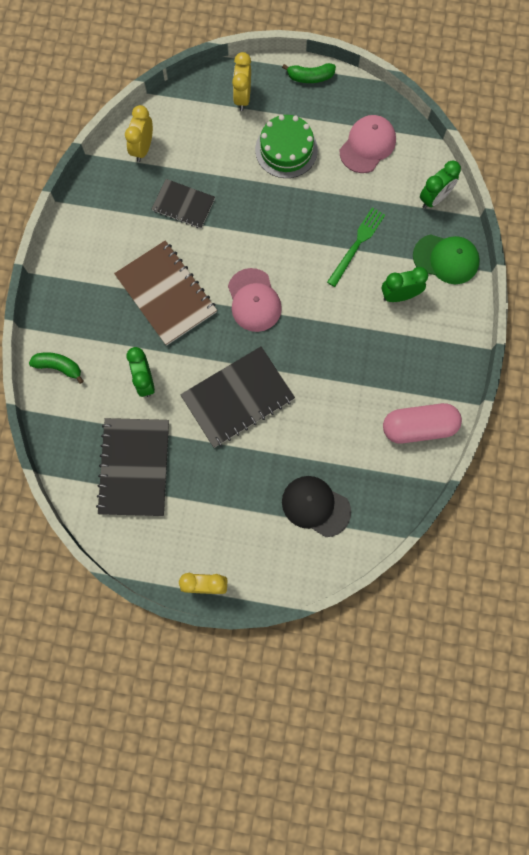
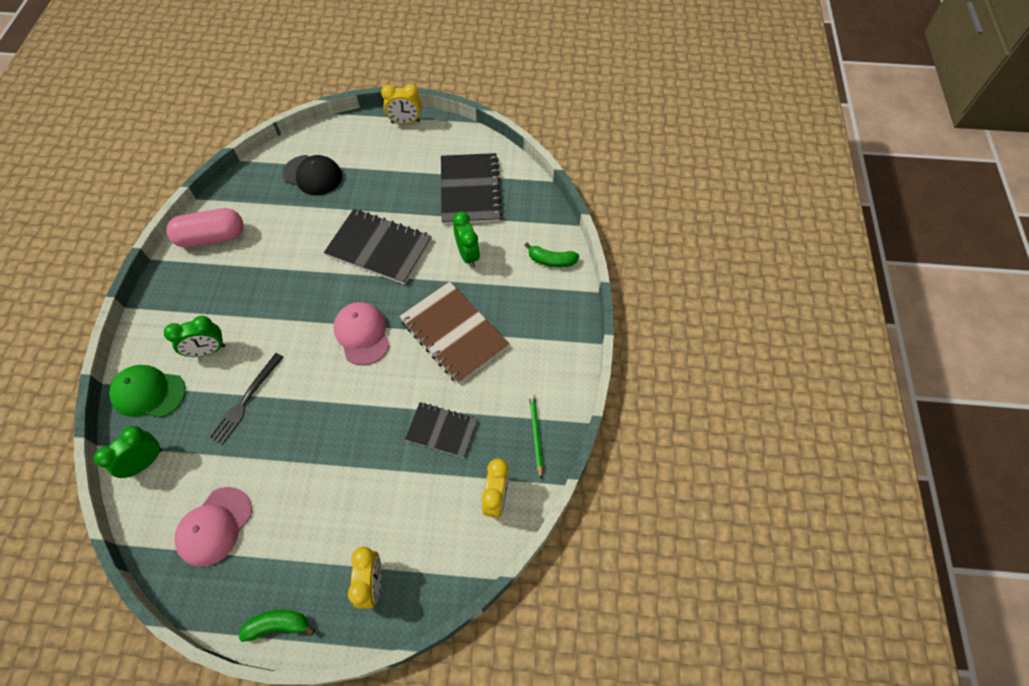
camera: 175 degrees right, 15 degrees down
black notebook [180,347,295,448] -> black notebook turned 60 degrees clockwise [324,209,432,285]
green cake [255,115,318,178] -> none
green fork [327,208,385,287] -> black fork [208,353,284,445]
none -> green pencil [529,394,543,479]

